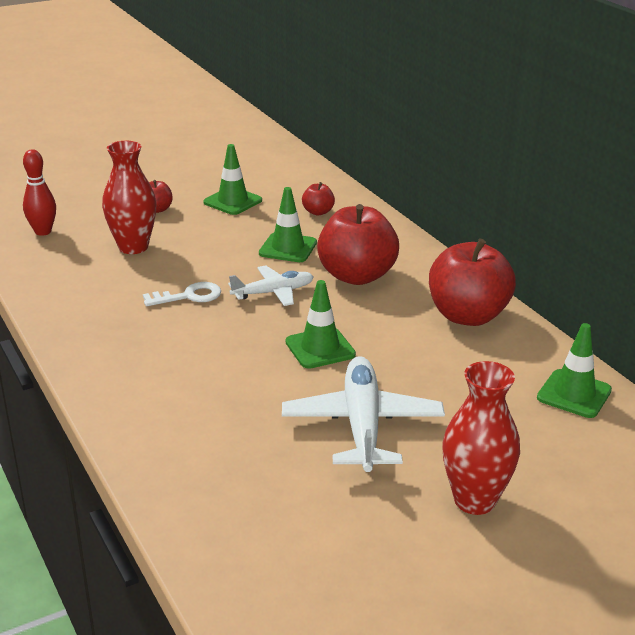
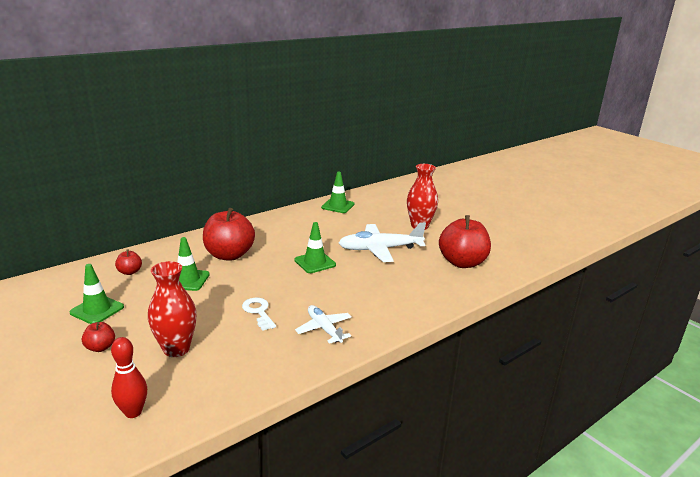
camera: 100 degrees left, 5 degrees down
white plane [228,265,314,306] -> white plane moved to [295,305,352,344]
red apple [429,238,516,326] -> red apple moved to [439,215,491,268]

